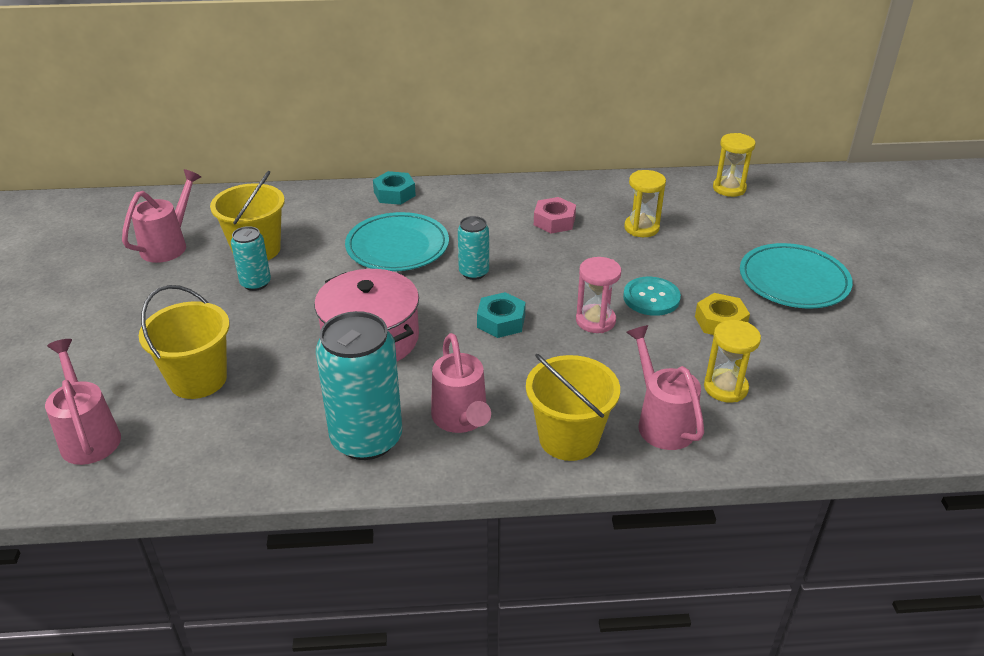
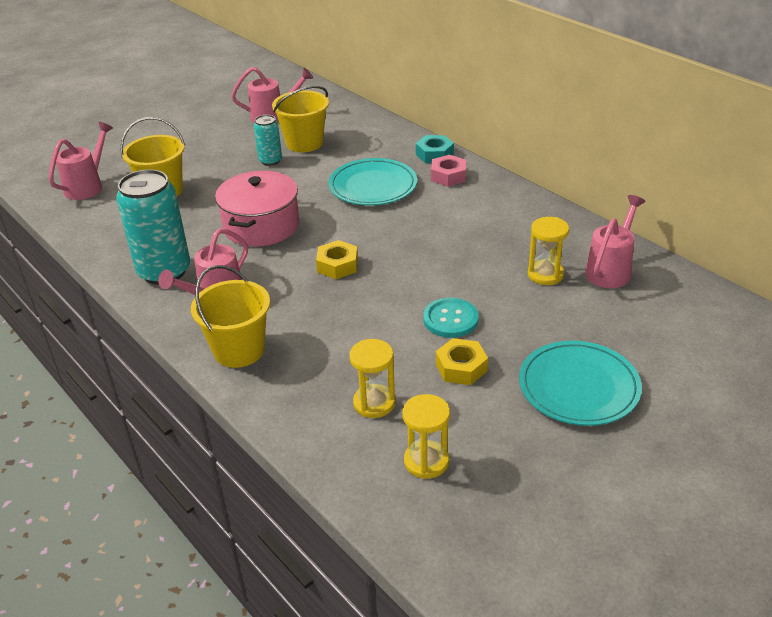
camera: 55 degrees right, 0 degrees up
turquoise can [458,216,489,280] -> none
turquoise nut [477,292,526,338] -> yellow nut [316,240,358,279]
pink nut [534,197,576,234] -> pink nut moved to [431,155,466,187]
pink hourglass [576,257,621,333] -> none
pink watering can [626,325,704,450] -> pink watering can moved to [585,195,645,288]
yellow hourglass [713,133,756,197] -> yellow hourglass moved to [402,394,450,479]

